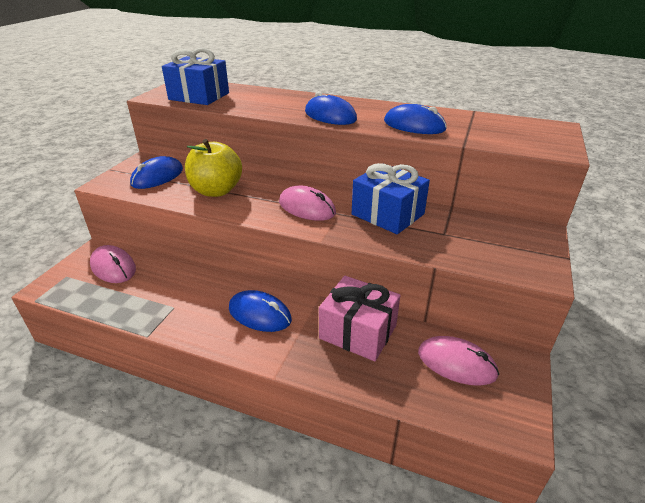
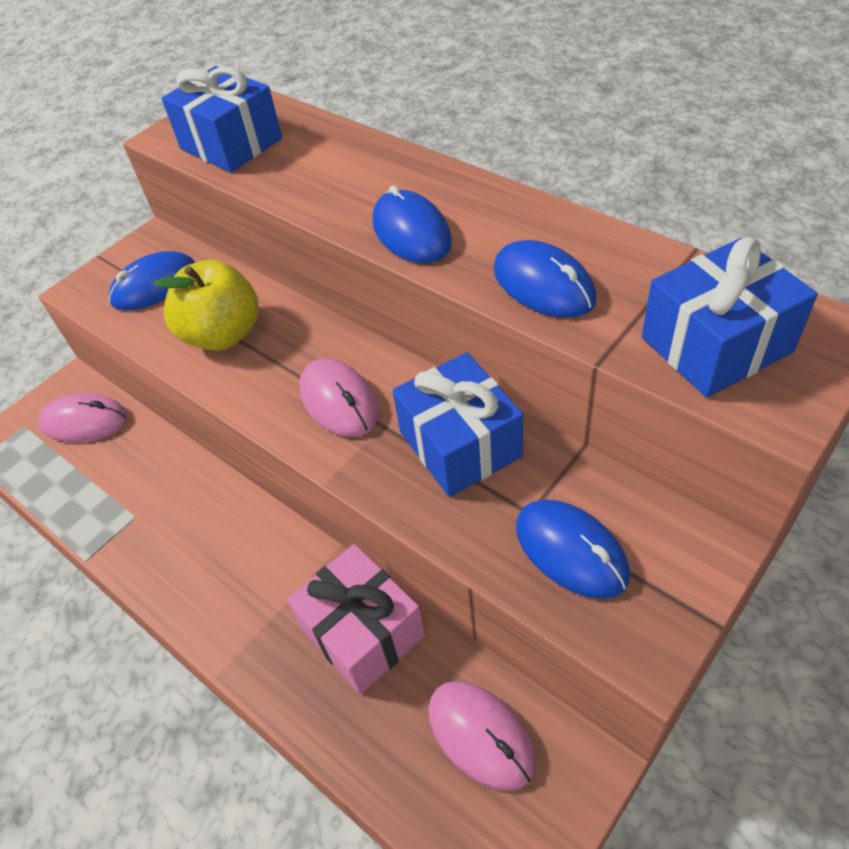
camera: 25 degrees right, 15 degrees up
pink mouse [90,245,136,283] -> pink mouse turned 60 degrees counterclockwise [38,393,128,443]
blue mouse [229,290,292,332] -> blue mouse moved to [516,500,630,599]
none -> blue gift [642,237,818,398]

